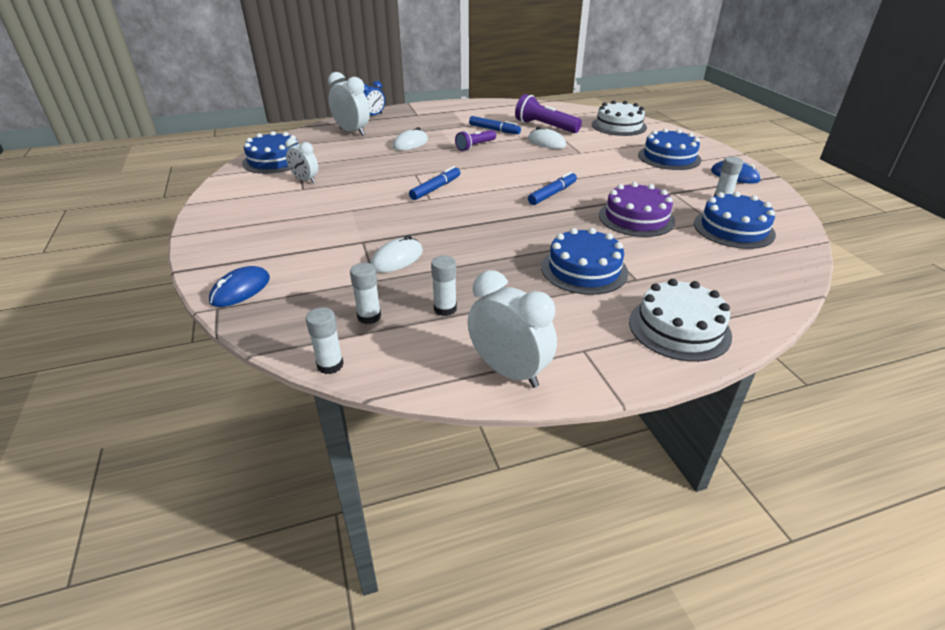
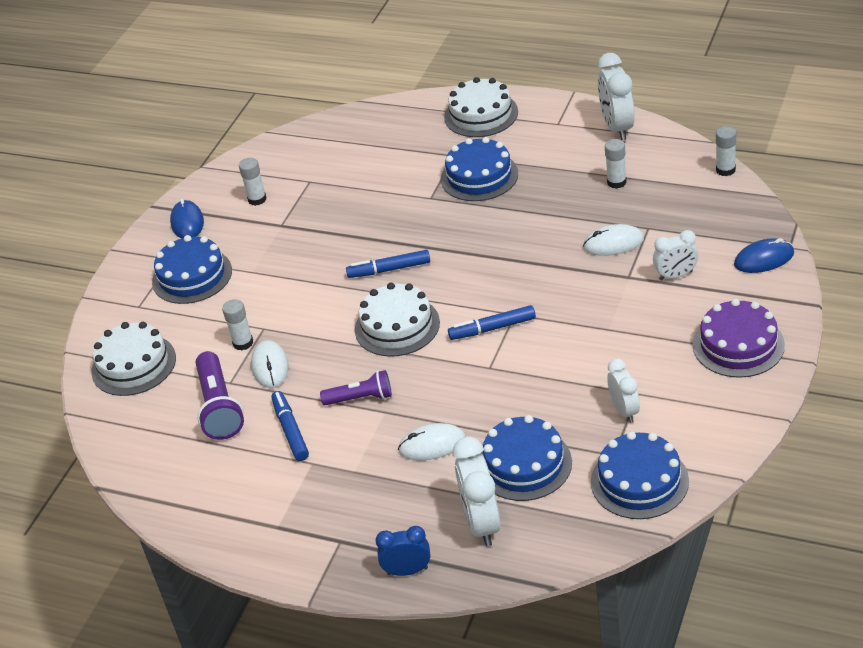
camera: 135 degrees left, 5 degrees up
white glue stick [350,263,381,324] -> white glue stick moved to [222,299,253,351]
purple cake [599,182,675,237] -> purple cake moved to [693,299,785,378]
blue cake [694,191,776,249] -> blue cake moved to [481,415,572,501]
none -> white cake [355,283,440,357]
none -> white clock [653,230,698,281]

